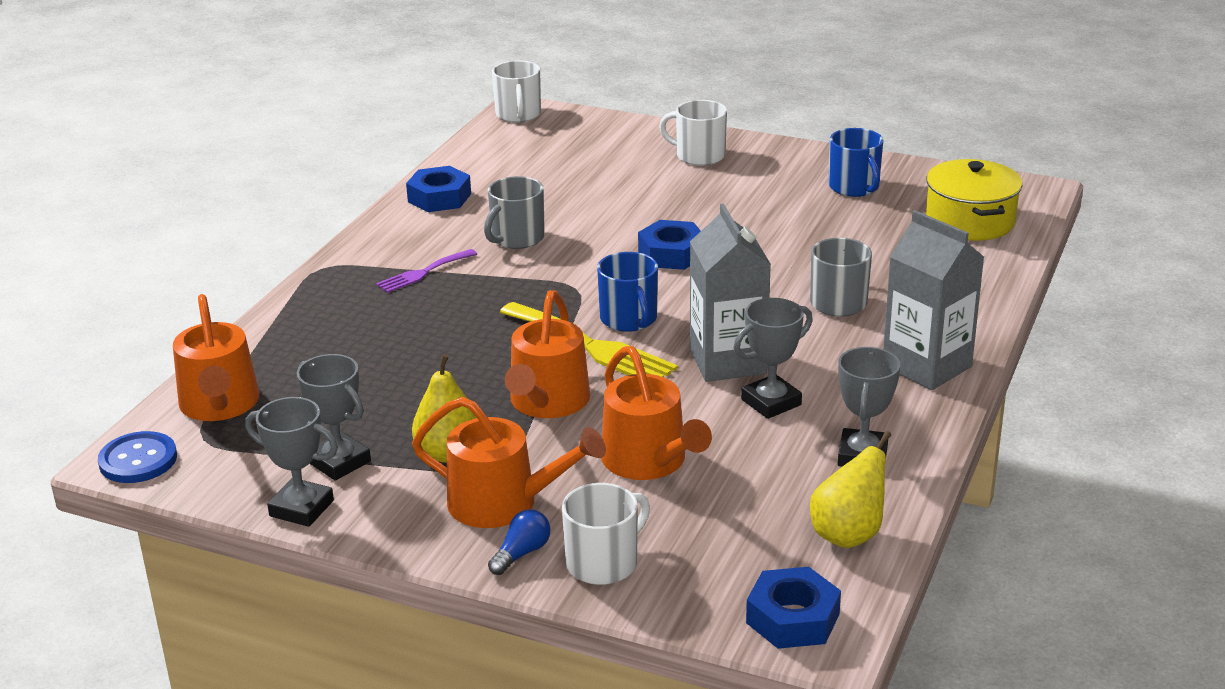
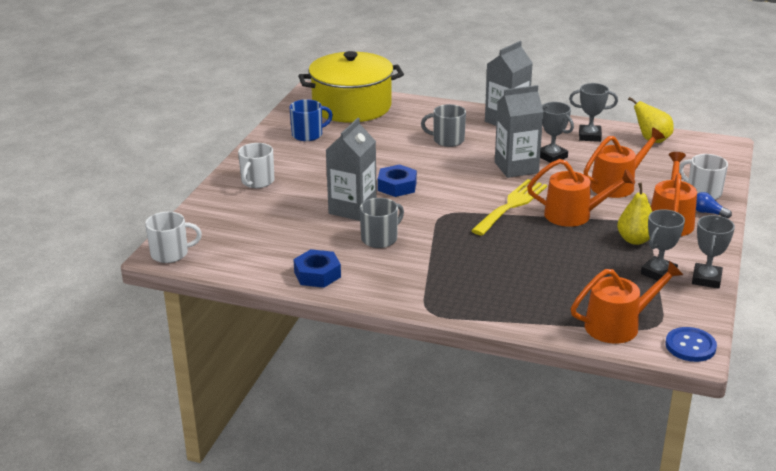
camera: 95 degrees left, 0 degrees up
purple fork [376,249,477,293] -> none
grey mug [484,176,545,249] -> grey mug turned 75 degrees counterclockwise [360,198,404,248]
blue mug [597,252,658,332] -> none
blue nut [746,567,841,649] -> none
yellow pot [926,159,1022,241] -> yellow pot [299,51,404,123], size x1.61
none -> grey carton [326,118,377,221]

